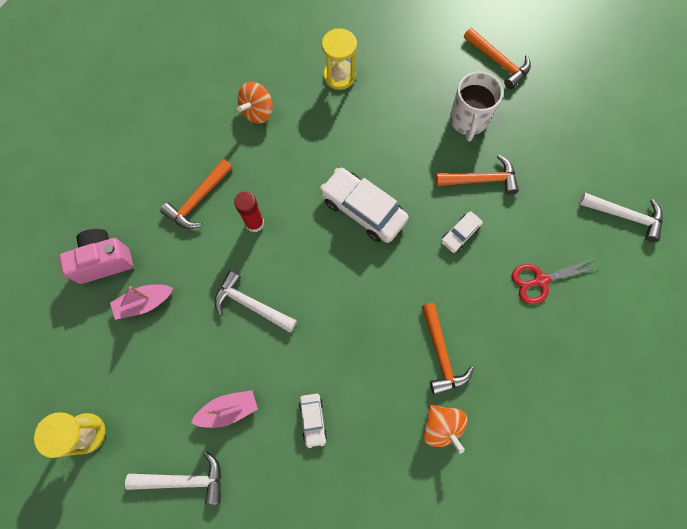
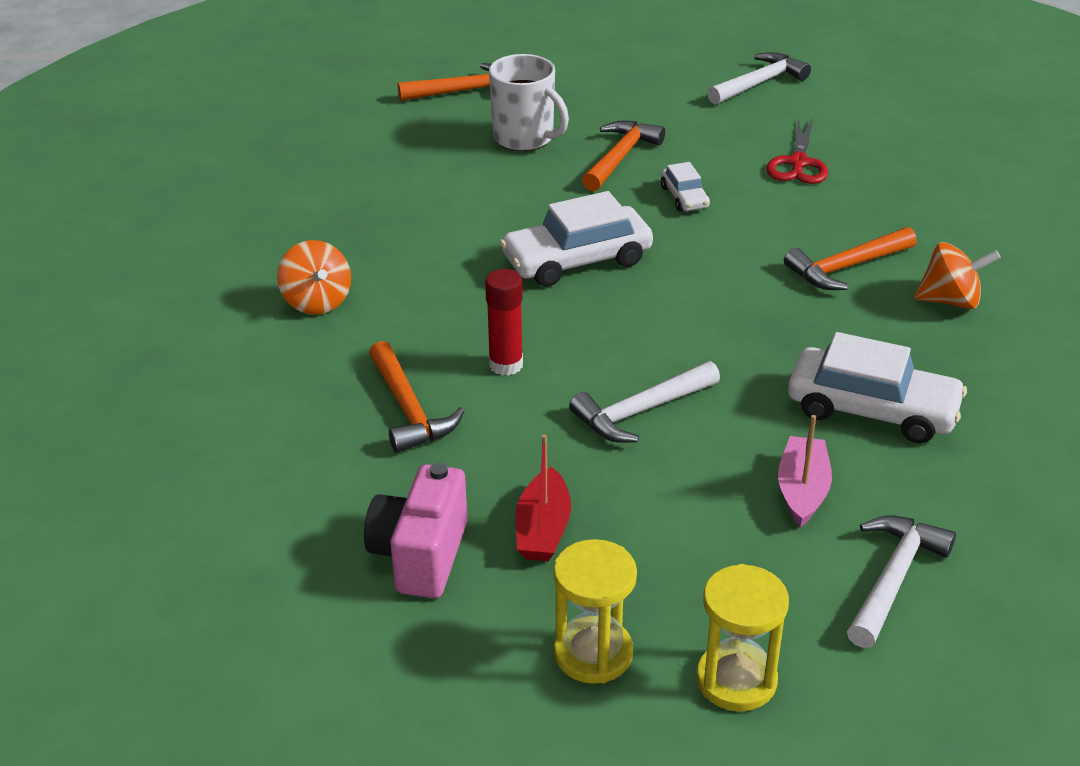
camera: 60 degrees left, 35 degrees down
pink boat [110,284,173,320] -> red boat [515,434,571,561]
white car [299,394,327,448] -> white car [788,332,967,443], size x1.96
yellow hourglass [322,28,357,90] -> yellow hourglass moved to [554,539,637,684]
orange hammer [421,303,474,395] -> orange hammer turned 135 degrees clockwise [784,227,917,290]

